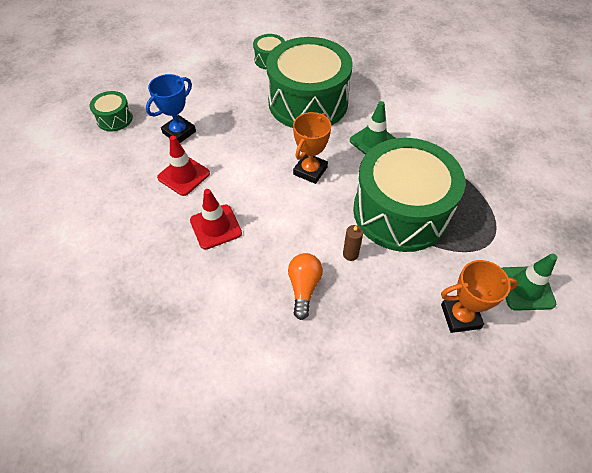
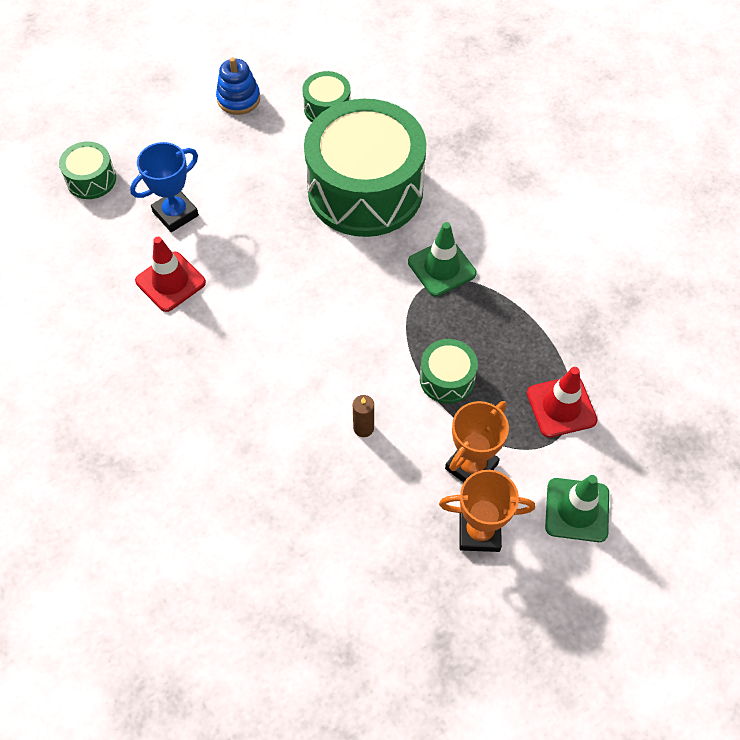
camera: 10 degrees right, 5 degrees up
red traffic cone [190,189,242,250] -> red traffic cone moved to [527,367,597,438]
orange light bulb [288,253,323,320] -> none
orange trophy [293,112,331,184] -> orange trophy moved to [445,401,509,482]
green drum [353,138,465,252] -> green drum [420,339,478,404], size x0.43
none -> blue stacking toy [216,57,260,115]

